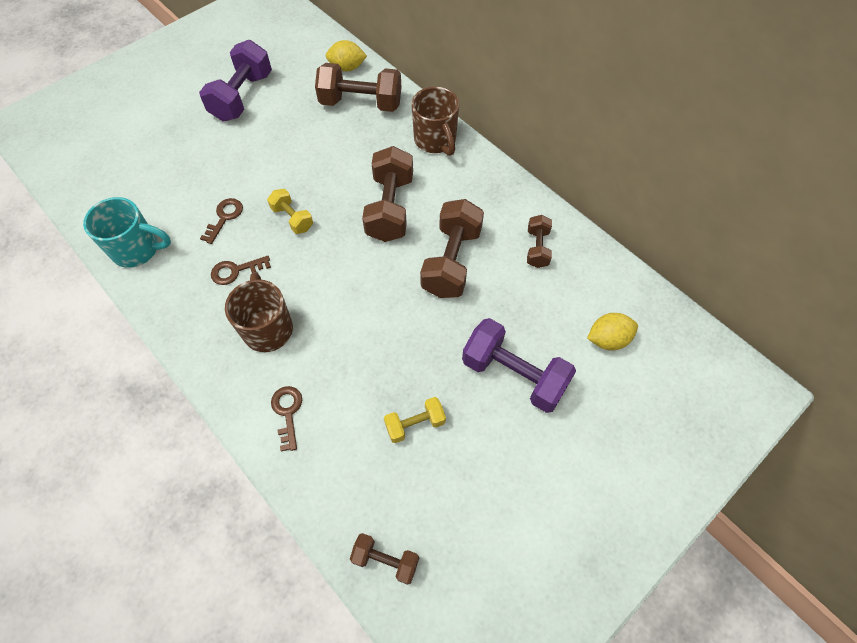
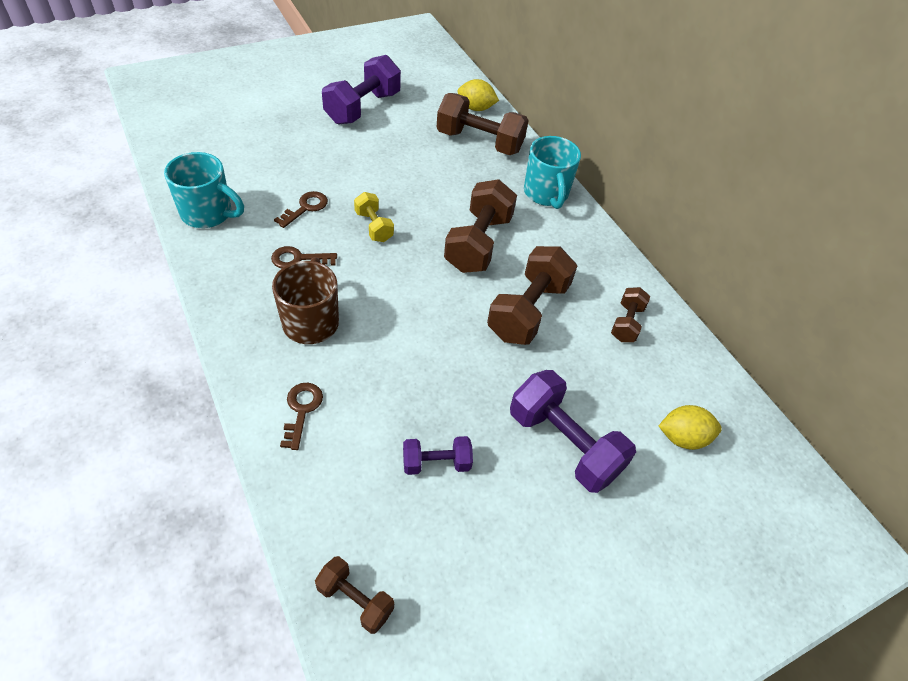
camera: 10 degrees right, 10 degrees down
yellow dumbbell [384,397,446,443] -> purple dumbbell [403,436,473,475]
brown mug [411,87,459,156] -> turquoise mug [524,136,581,209]

